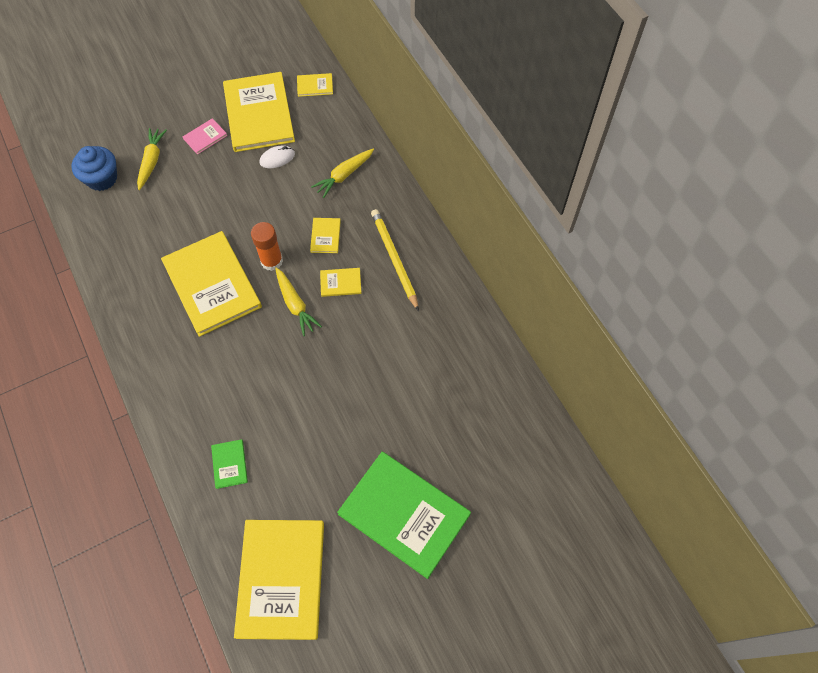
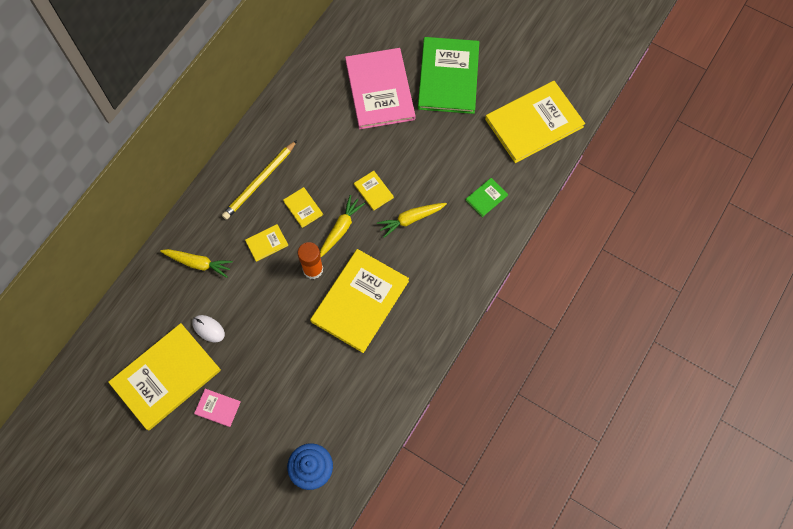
camera: 120 degrees left, 5 degrees up
yellow carrot [137,128,167,190] -> yellow carrot moved to [377,203,447,238]
yellow book [297,73,333,97] -> yellow book moved to [354,171,394,211]
none -> pink book [345,48,415,129]

